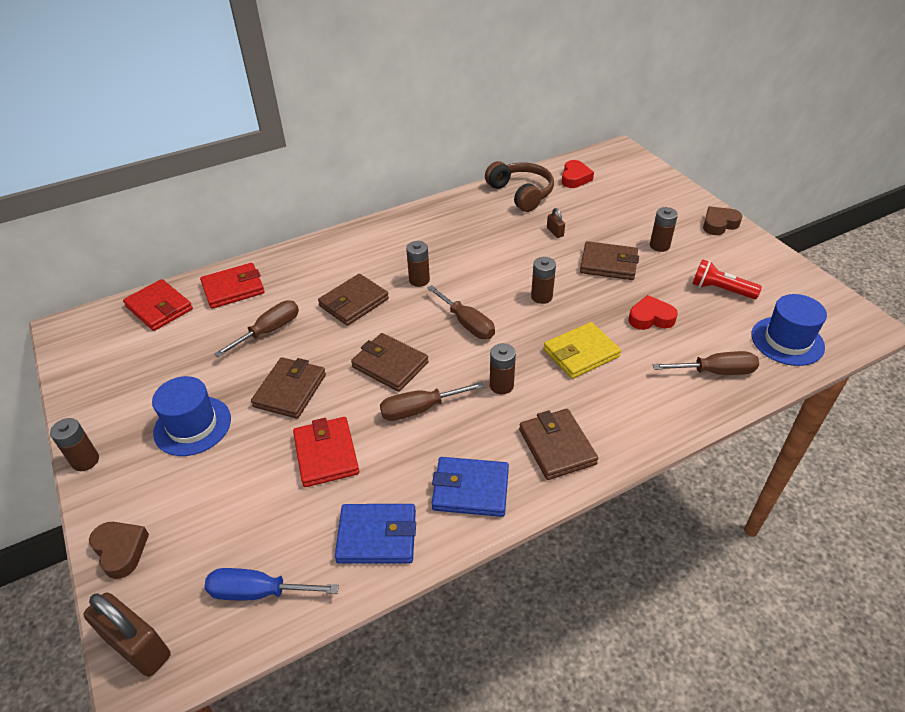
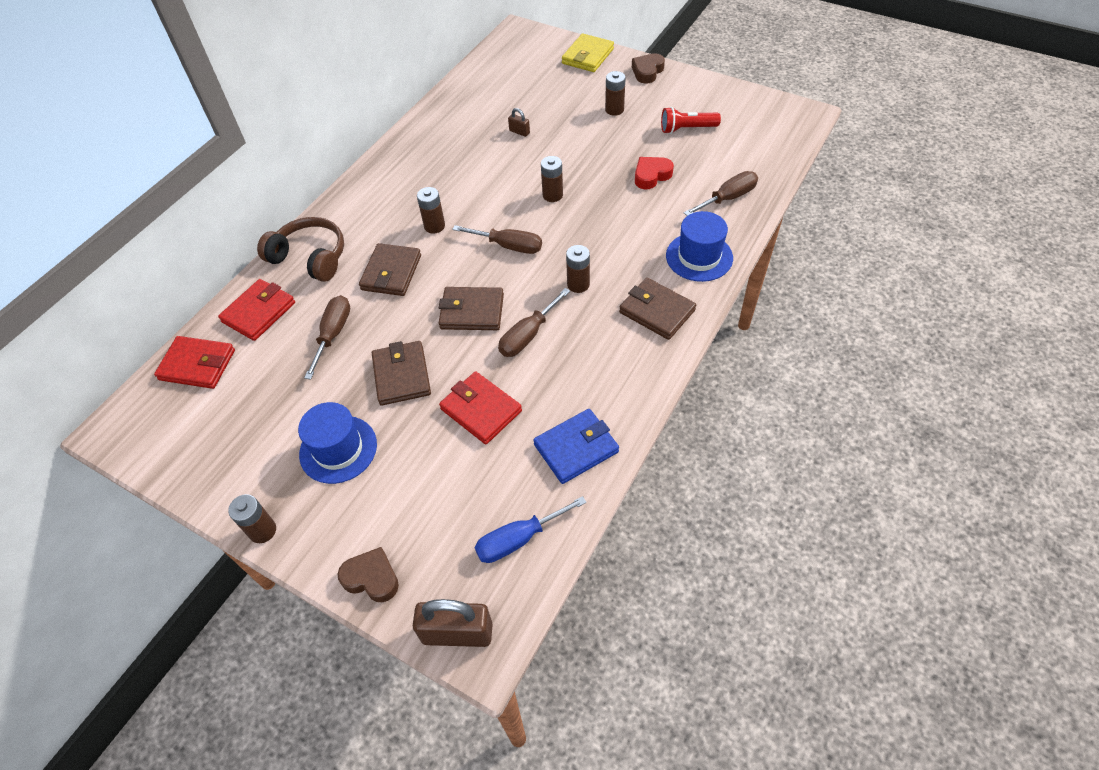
camera: 30 degrees left, 10 degrees up
blue wallet [432,457,509,517] -> none
brown headphones [485,161,554,212] -> brown headphones moved to [257,217,344,282]
yellow wallet [544,322,621,379] -> yellow wallet moved to [562,33,614,72]
red heart [562,160,594,188] -> none
brown wallet [580,241,639,280] -> none
blue hat [752,294,827,366] -> blue hat moved to [666,211,733,282]

